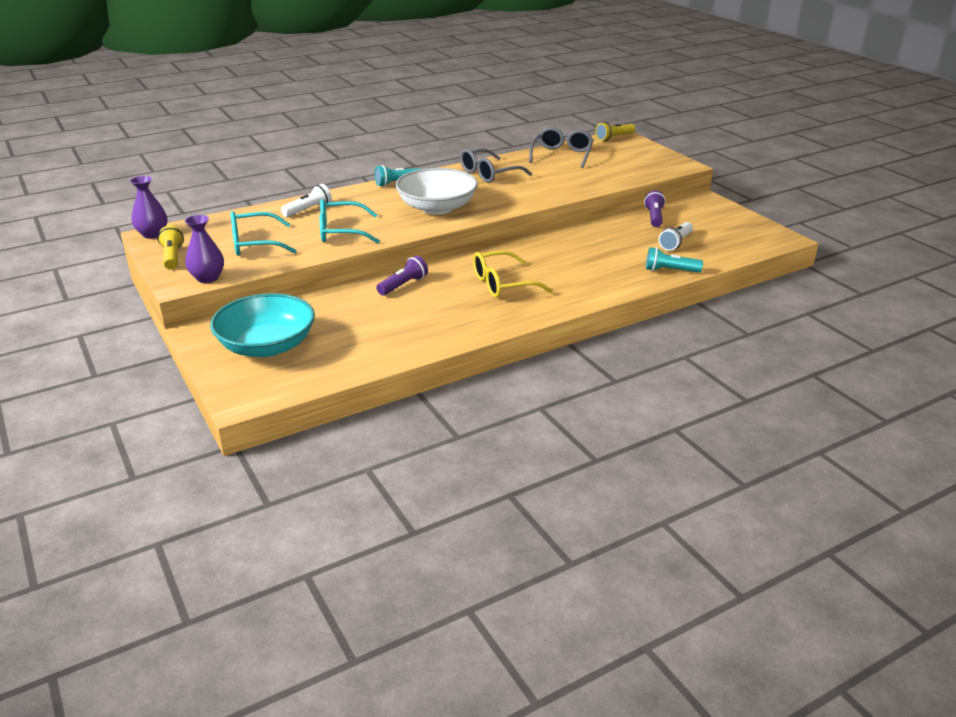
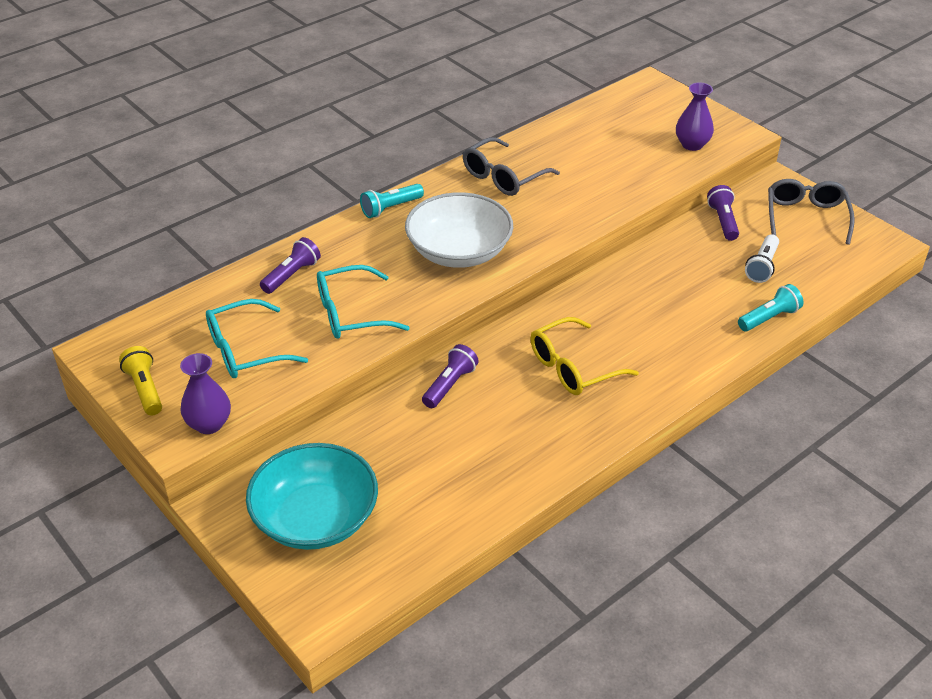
camera: 10 degrees left, 10 degrees up
purple vase [130,176,167,239] -> purple vase moved to [676,82,714,151]
white flashlight [281,184,332,217] -> purple flashlight [260,237,321,294]
grey glasses [529,127,593,168] -> grey glasses moved to [768,179,855,245]
yellow flashlight [595,122,635,141] -> none
turquoise flashlight [646,247,703,273] -> turquoise flashlight turned 150 degrees clockwise [738,284,803,331]

